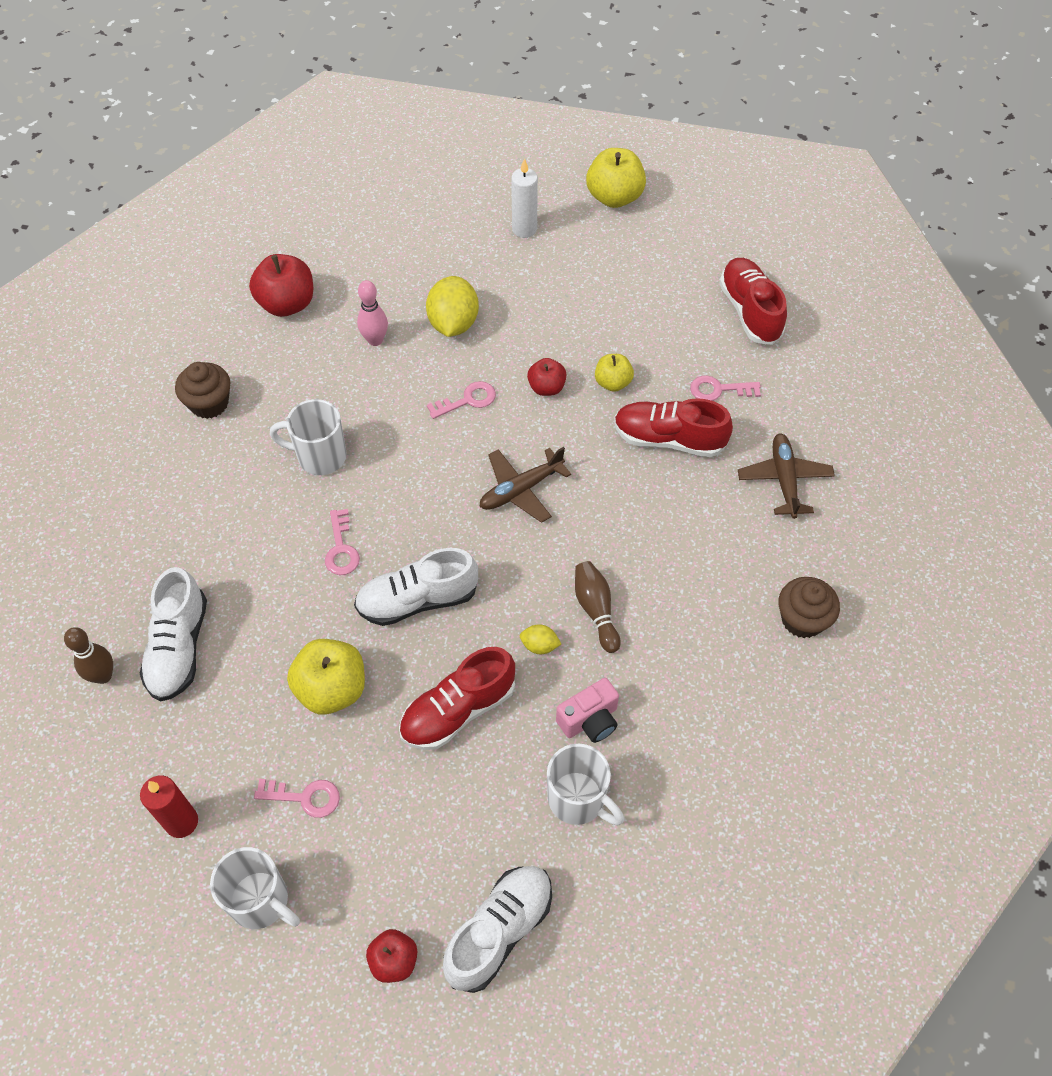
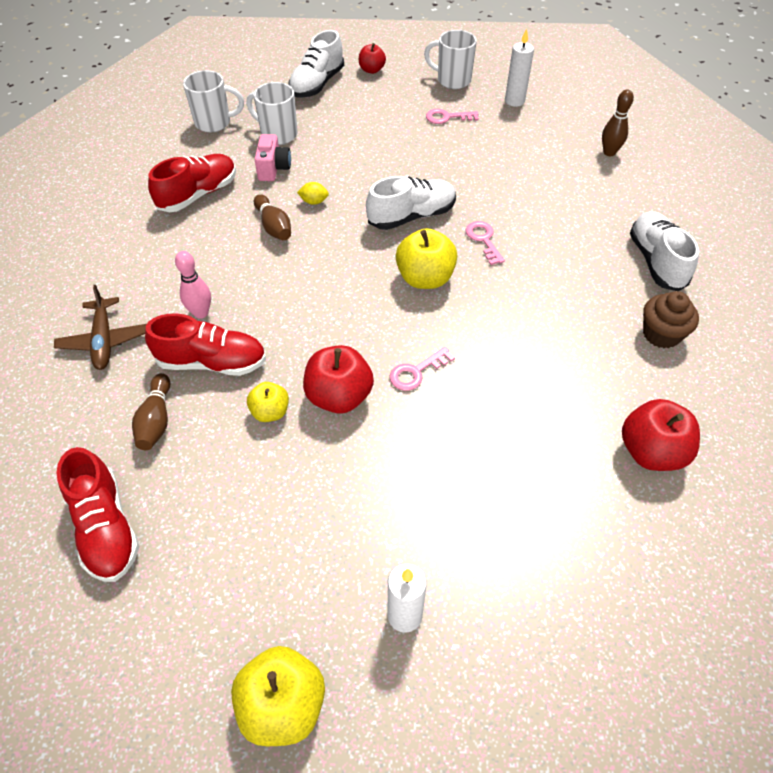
camera: 170 degrees right, 5 degrees down
white shoe [140,567,207,702] -> white shoe moved to [630,211,699,291]
red candle [140,775,198,838] -> white candle [505,29,534,107]
white mug [270,399,347,475] -> white mug moved to [183,70,244,132]
yellow apple [287,639,365,714] -> yellow apple moved to [396,228,457,289]
pink bowling pin [357,280,388,346] -> pink bowling pin moved to [175,251,211,319]
red shoe [399,647,515,750] -> red shoe moved to [148,154,236,212]
yellow lemon [426,276,479,337] -> none
brown plane [480,447,571,523] -> none
red apple [527,358,567,396] -> red apple [303,345,374,414], size x1.68
pink camera [556,678,619,743] -> pink camera turned 135 degrees clockwise [254,134,291,181]
pink key [690,375,761,401] -> brown bowling pin [132,373,170,450]
brown cupcake [778,577,840,638] -> none

